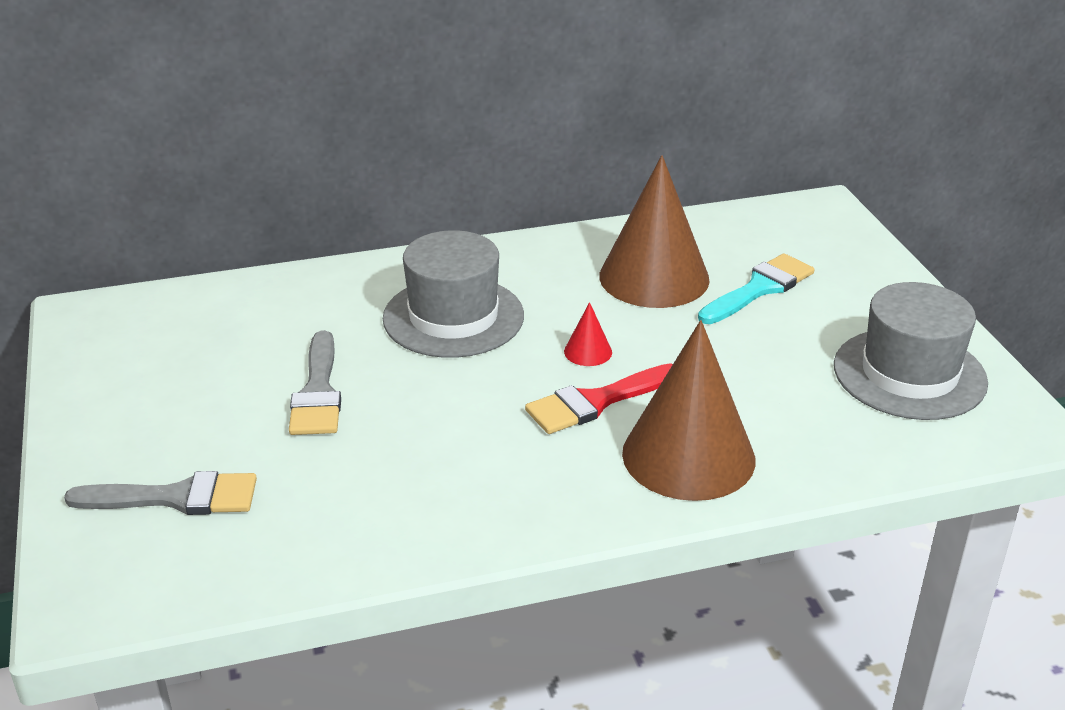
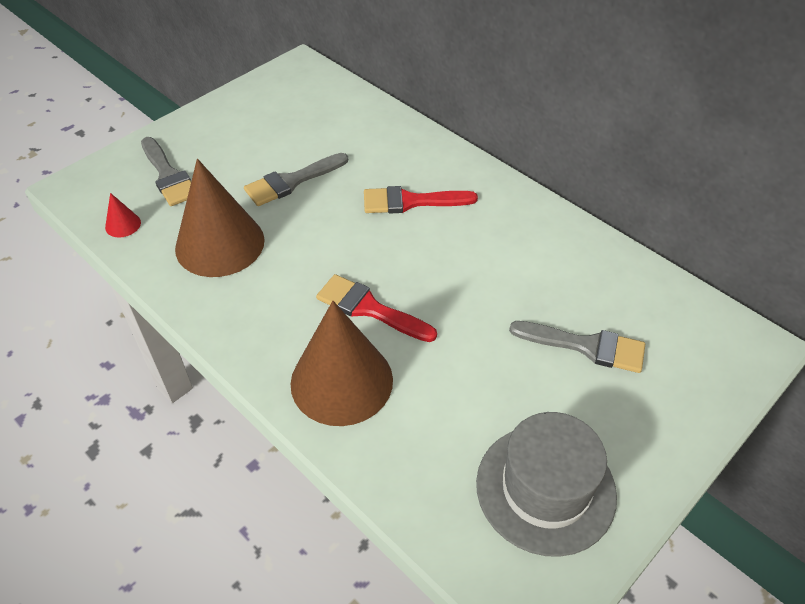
camera: 60 degrees right, 15 degrees up
grey hat [383,230,524,358] -> red brush [364,186,478,213]
red cone [564,302,612,366] -> red cone moved to [105,193,141,238]
brown cone [599,155,710,308] -> brown cone moved to [175,159,265,277]
turquoise brush [698,253,815,324] -> grey brush [509,321,645,373]

